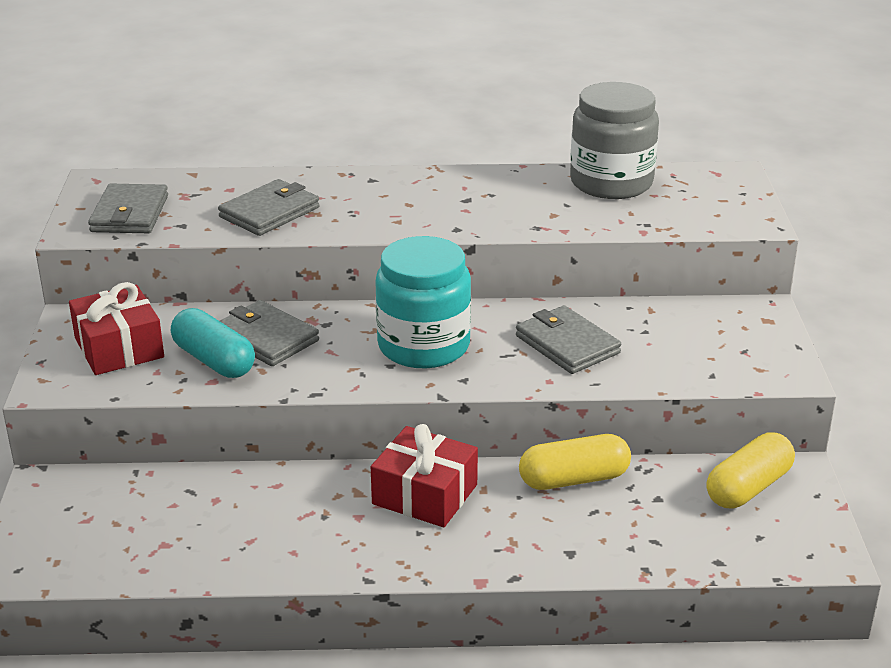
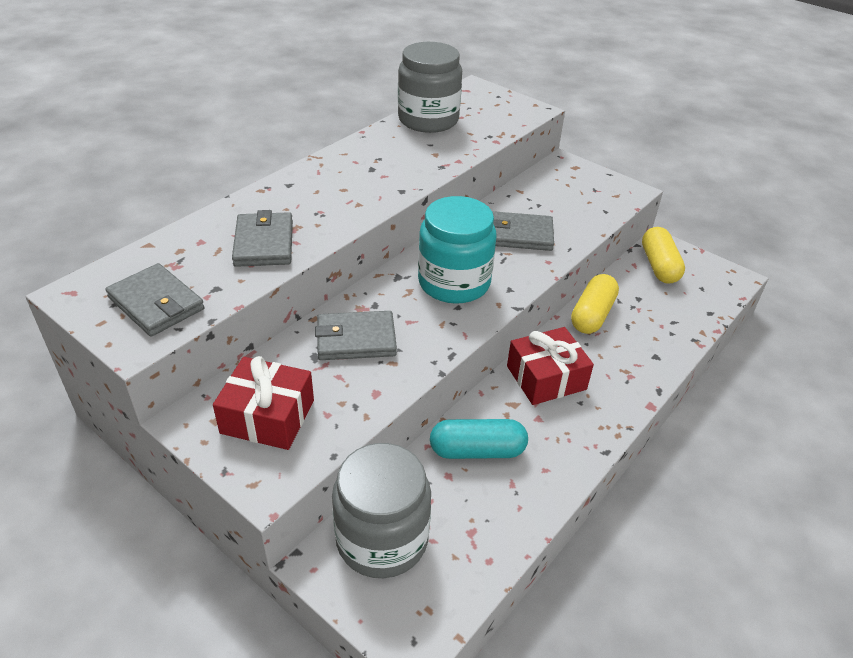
camera: 50 degrees left, 10 degrees up
turquoise capsule [171,308,255,378] -> turquoise capsule moved to [430,419,528,459]
none -> grey jar [332,443,431,578]

